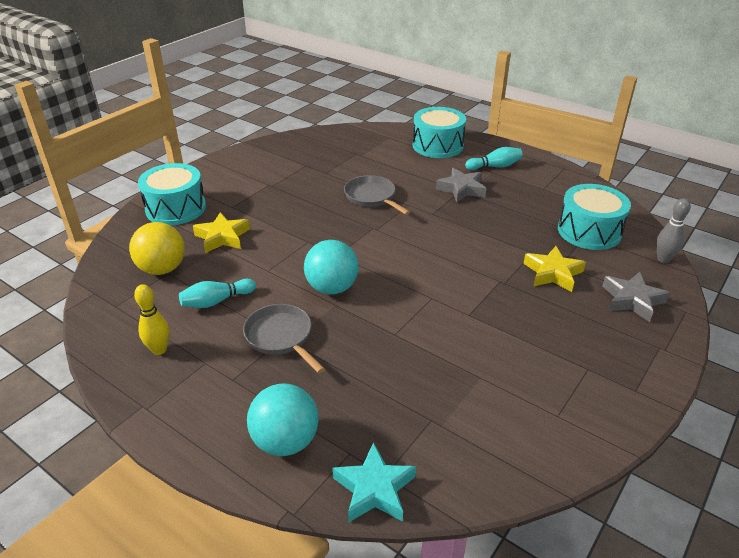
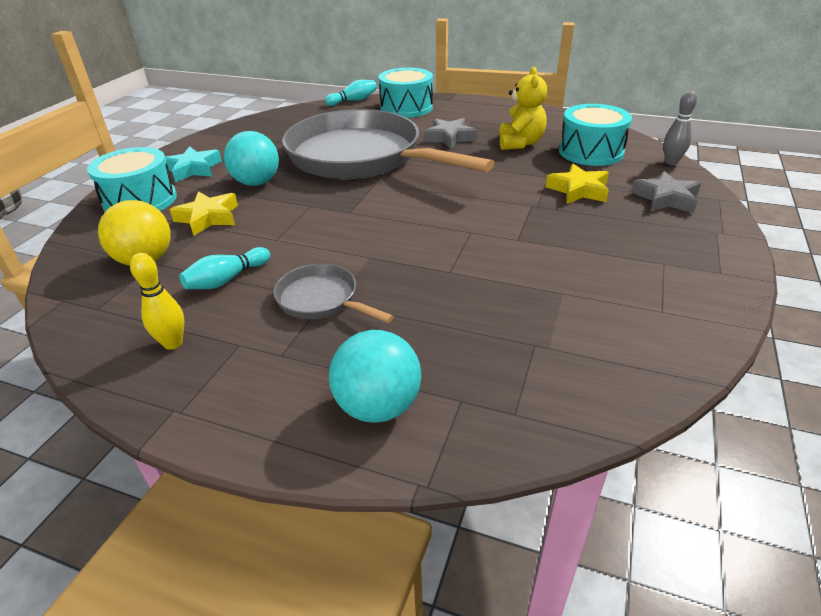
camera: 15 degrees left, 0 degrees up
turquoise ball [304,240,359,295] -> turquoise ball moved to [224,131,279,186]
turquoise star [332,442,416,522] -> turquoise star moved to [165,146,222,182]
grey pan [344,175,410,215] -> grey pan [282,109,495,179], size x2.41
turquoise bowling pin [465,147,523,170] -> turquoise bowling pin moved to [325,80,377,106]
none -> yellow teddy bear [499,67,547,150]

